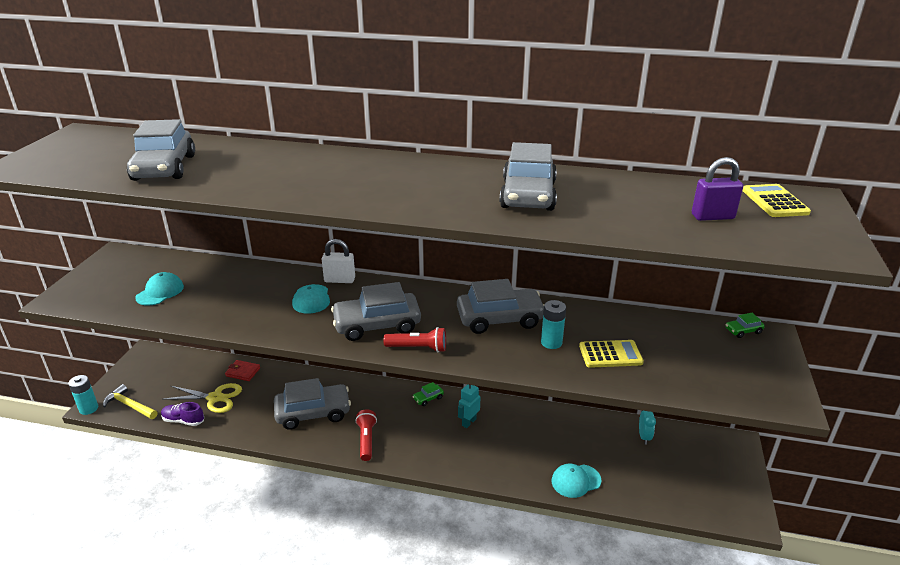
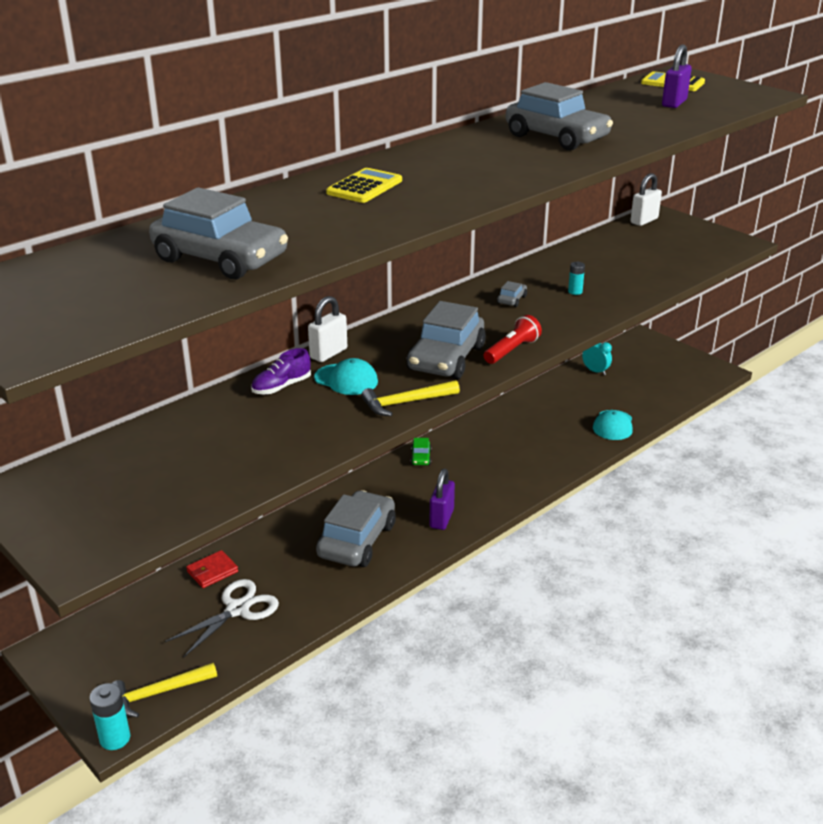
camera: 55 degrees left, 0 degrees up
turquoise cap [135,272,184,306] -> none
purple shoe [161,402,204,426] -> purple shoe moved to [251,348,311,394]
yellow scissors [164,383,242,413] -> white scissors [165,579,279,658]
red flashlight [355,409,377,461] -> purple padlock [430,469,455,530]
grey car [457,279,544,334] -> grey car [497,281,527,307], size x0.42
turquoise robot [458,384,480,428] -> none
turquoise battery [541,300,566,349] -> turquoise battery [568,261,585,295], size x0.64
yellow calculator [579,340,644,368] -> yellow calculator moved to [326,168,402,203]
green car [725,313,765,338] -> white padlock [630,173,662,226]
none -> yellow hammer [361,380,460,416]

